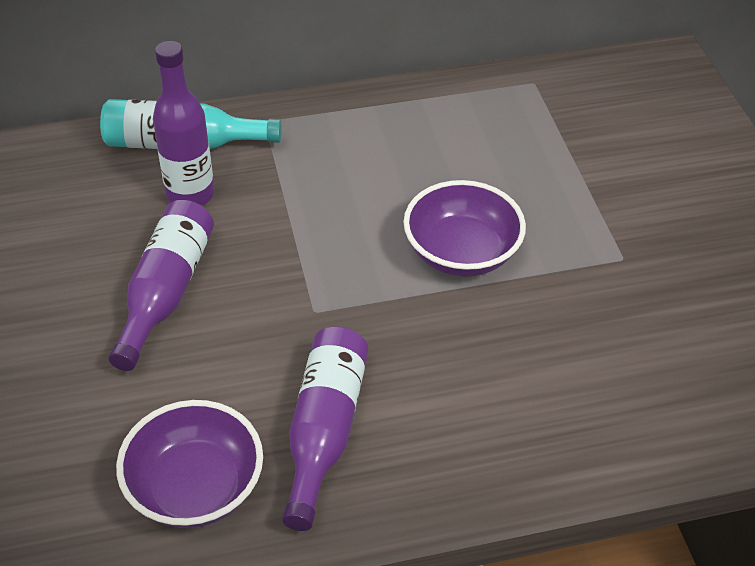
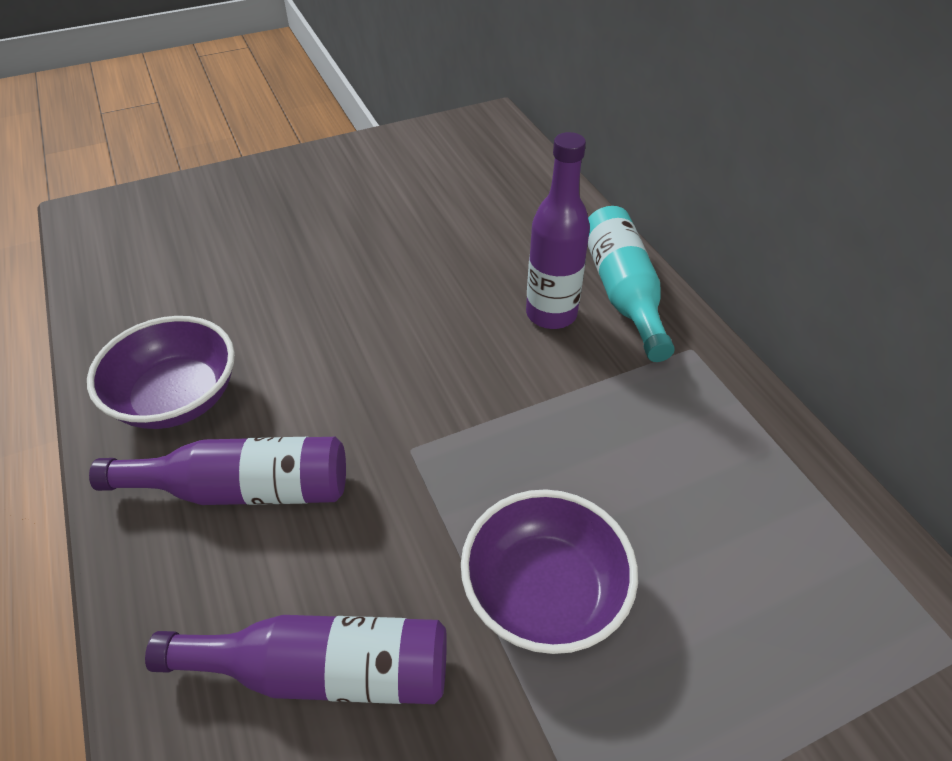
camera: 80 degrees right, 0 degrees up
purple bottle [109,200,214,371] -> purple bottle moved to [145,615,447,704]

